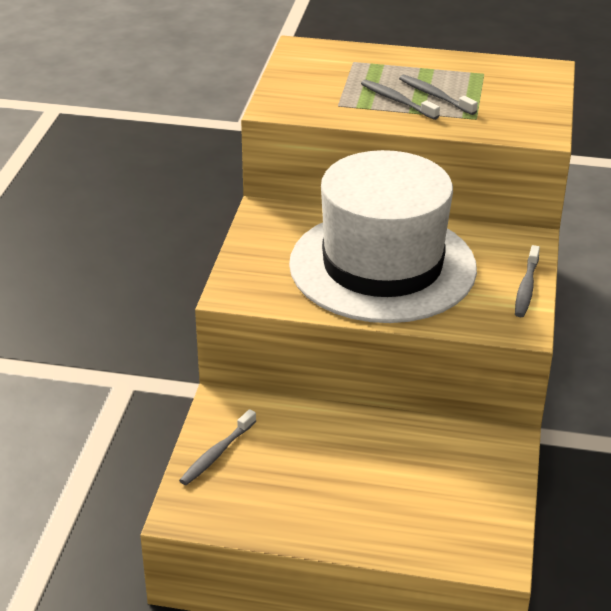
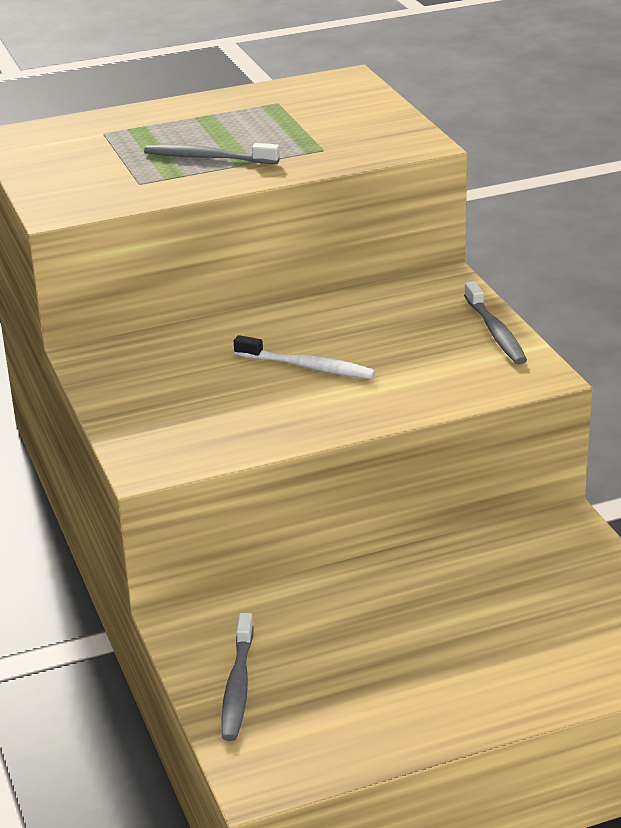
camera: 30 degrees left, 5 degrees down
white hat [289,150,477,323] -> white toothbrush [234,335,376,379]
grey toothbrush [399,75,478,115] -> none

